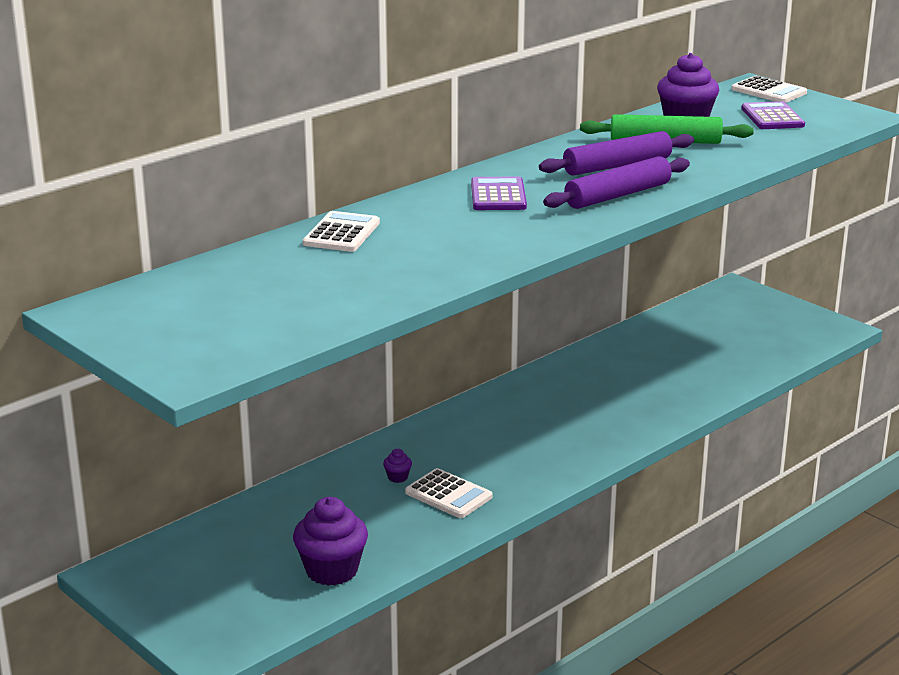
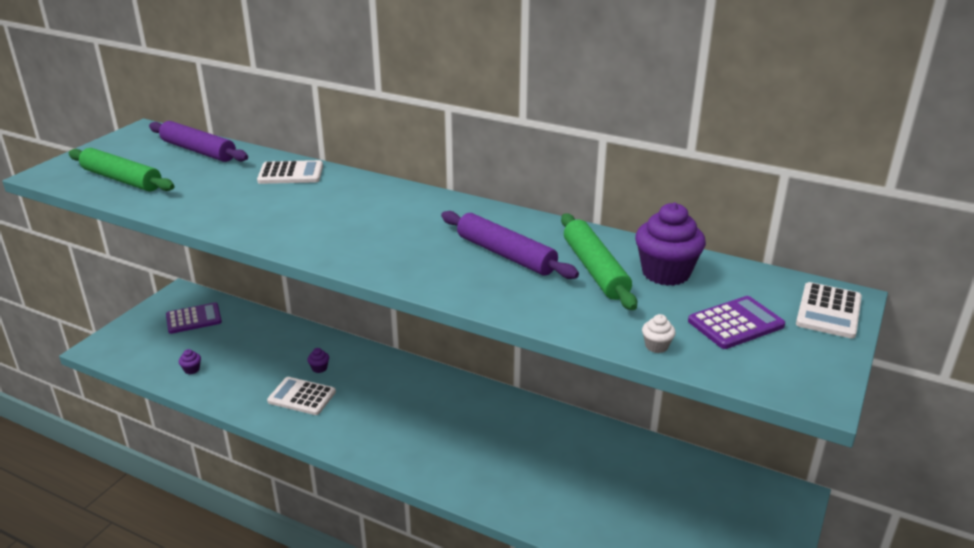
camera: 70 degrees right, 5 degrees up
purple cupcake [293,497,368,586] -> purple cupcake [179,349,201,374], size x0.43
white calculator [405,468,493,518] -> white calculator turned 90 degrees clockwise [267,377,336,415]
purple calculator [471,177,527,210] -> purple calculator moved to [166,302,222,334]
purple rolling pin [543,156,690,209] -> purple rolling pin moved to [149,121,248,162]
none -> green rolling pin [69,148,175,191]
none -> white cupcake [642,314,676,353]

